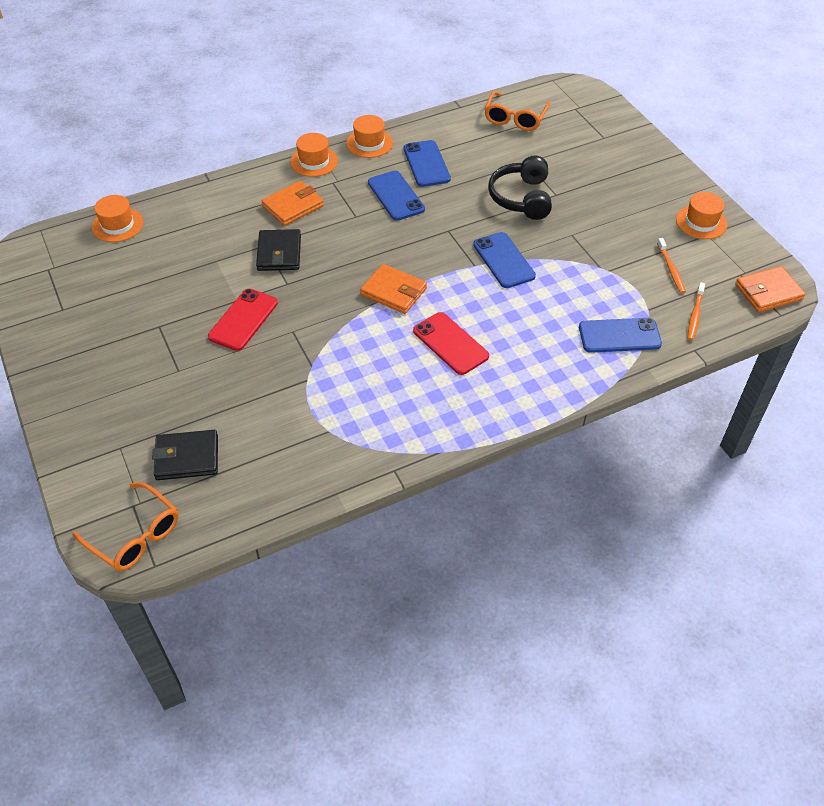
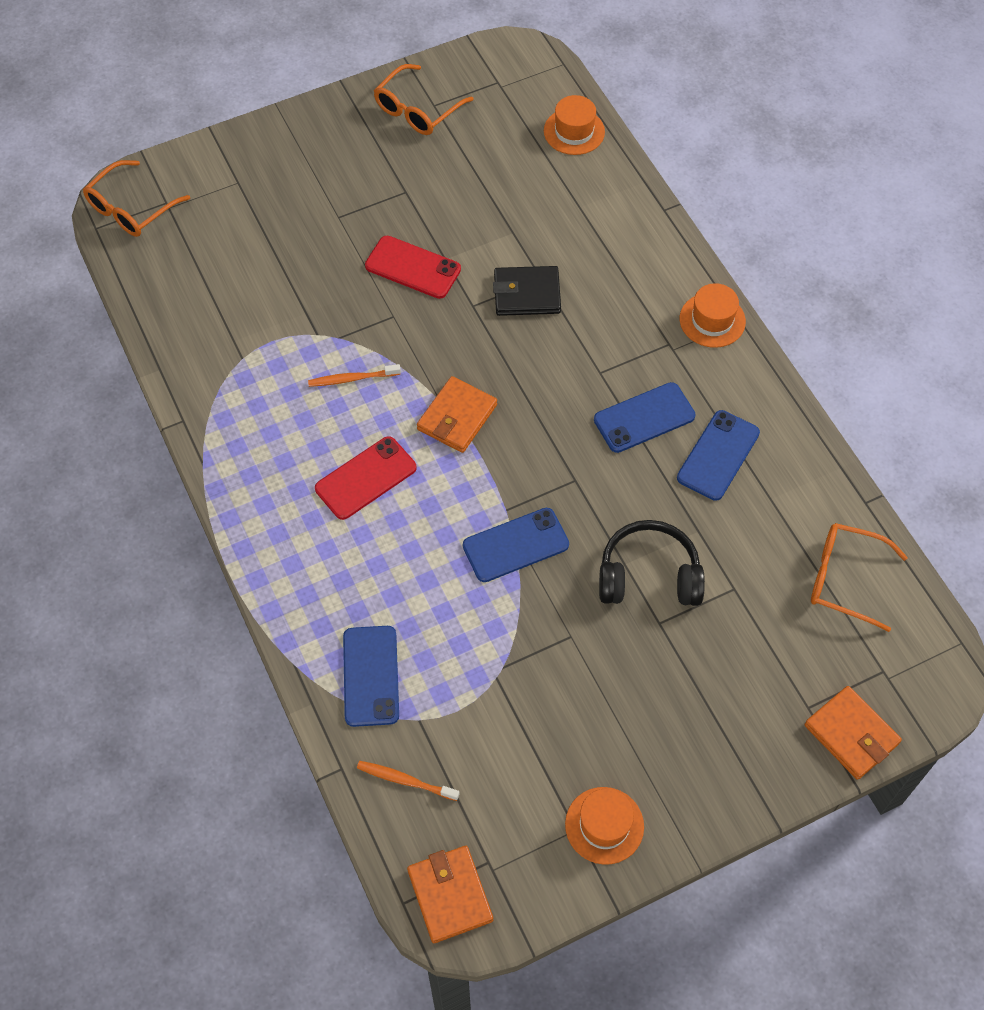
camera: 90 degrees right, 10 degrees up
black wallet [152,430,218,480] -> none
orange wallet [261,181,324,226] -> orange wallet moved to [804,686,902,780]
orange hat [346,115,393,158] -> none
blue phone [404,140,451,187] -> blue phone turned 45 degrees counterclockwise [677,410,760,501]
orange toothbrush [657,238,686,293] -> orange toothbrush moved to [308,364,401,387]
none -> orange glasses [374,64,474,135]

